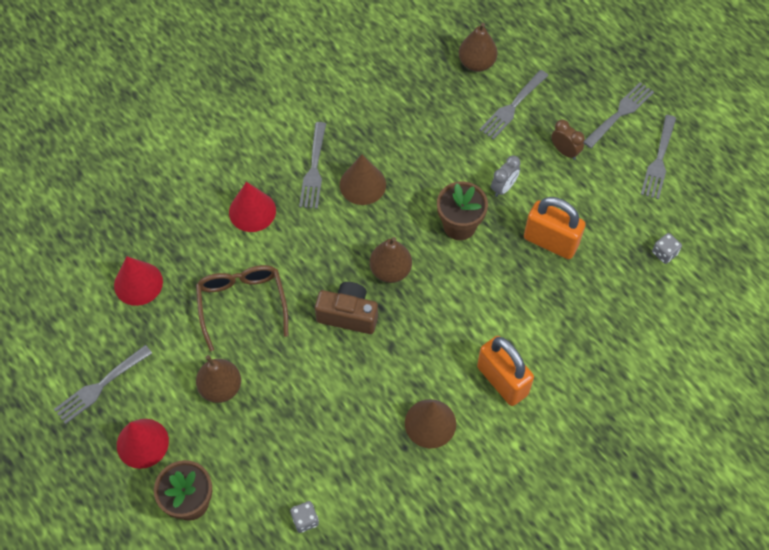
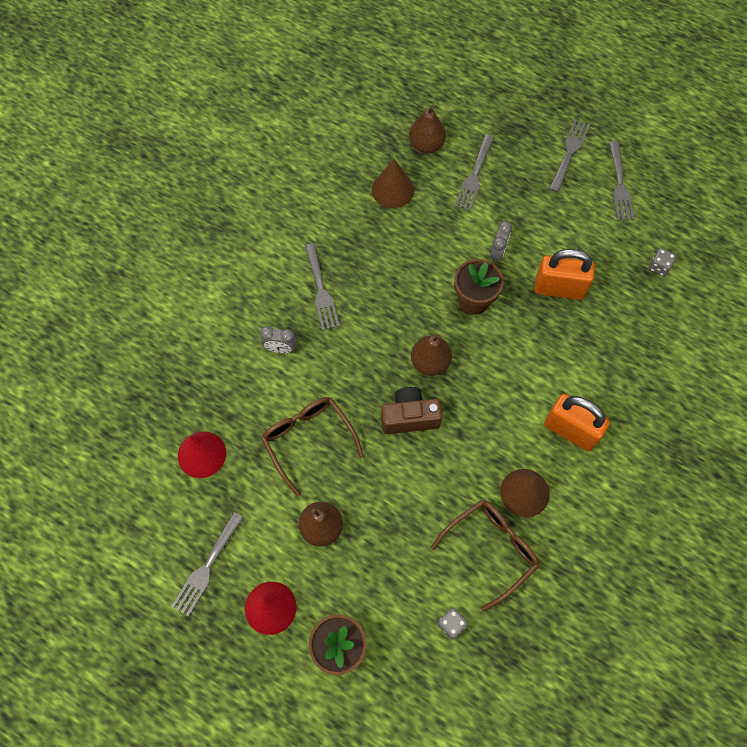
camera: 20 degrees left, 5 degrees up
red cone [229,182,276,232] -> grey clock [260,326,297,353]
brown cone [340,155,386,205] -> brown cone moved to [372,159,414,208]
brown clock [551,119,585,160] -> none
none -> brown glasses [431,500,539,611]

